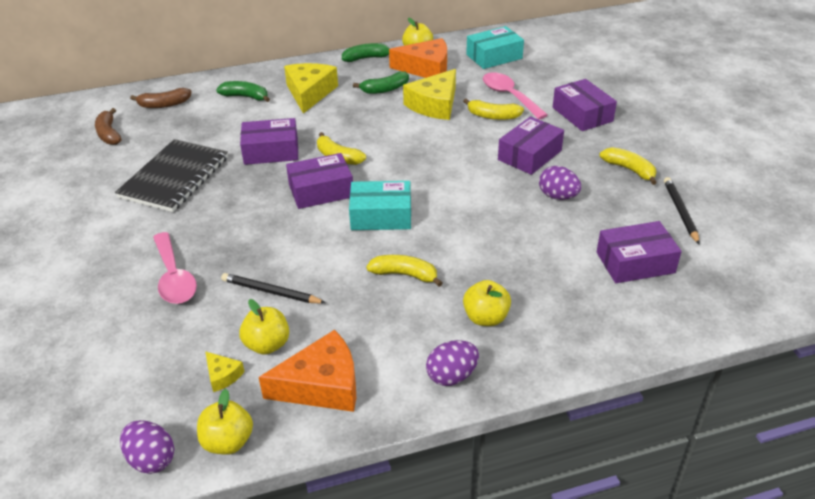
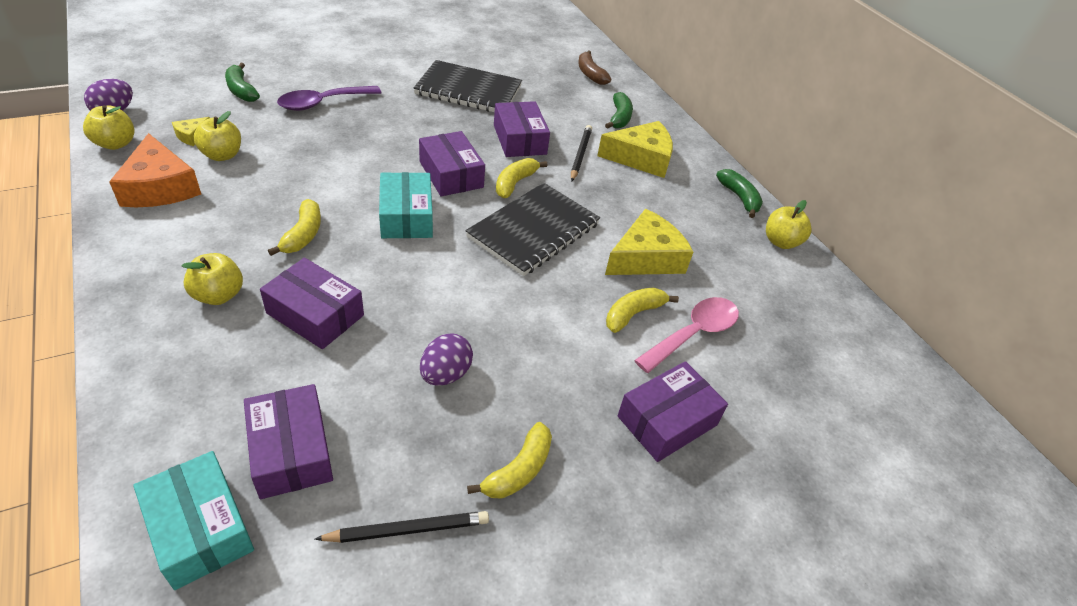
camera: 75 degrees right, 5 degrees up
brown banana [95,108,121,145] -> none
pink spoon [153,232,197,304] -> purple spoon [277,86,381,111]
black pencil [221,273,326,304] -> black pencil moved to [571,125,592,182]
green banana [353,71,409,94] -> green banana moved to [225,63,260,102]
orange cheese [389,38,447,78] -> none
yellow cheese [403,69,456,120] -> yellow cheese turned 120 degrees clockwise [605,209,693,275]
purple egg [426,340,479,386] -> none
yellow banana [463,99,524,120] -> yellow banana turned 45 degrees clockwise [606,288,679,333]
turquoise box [466,26,524,69] -> turquoise box moved to [133,451,254,590]
purple box [498,116,564,175] -> purple box moved to [260,258,364,349]
none -> black notebook [466,183,600,276]

